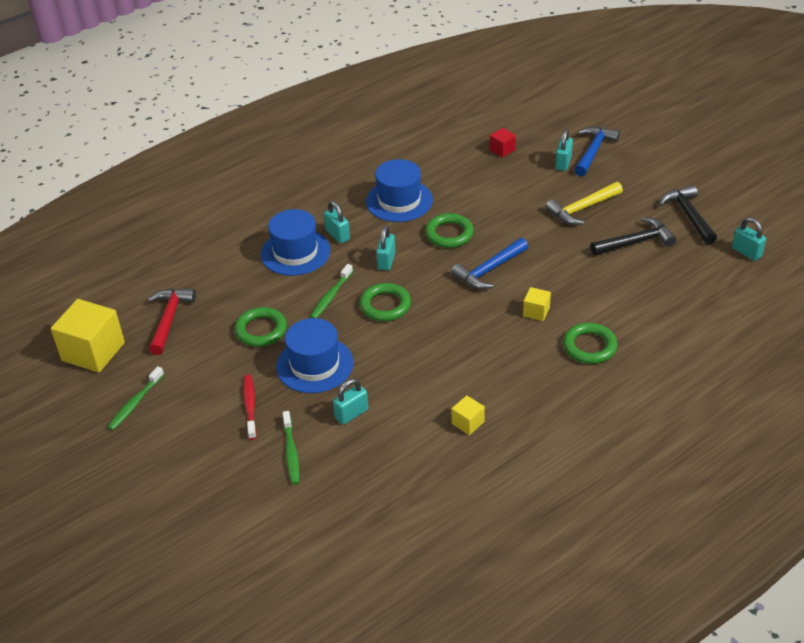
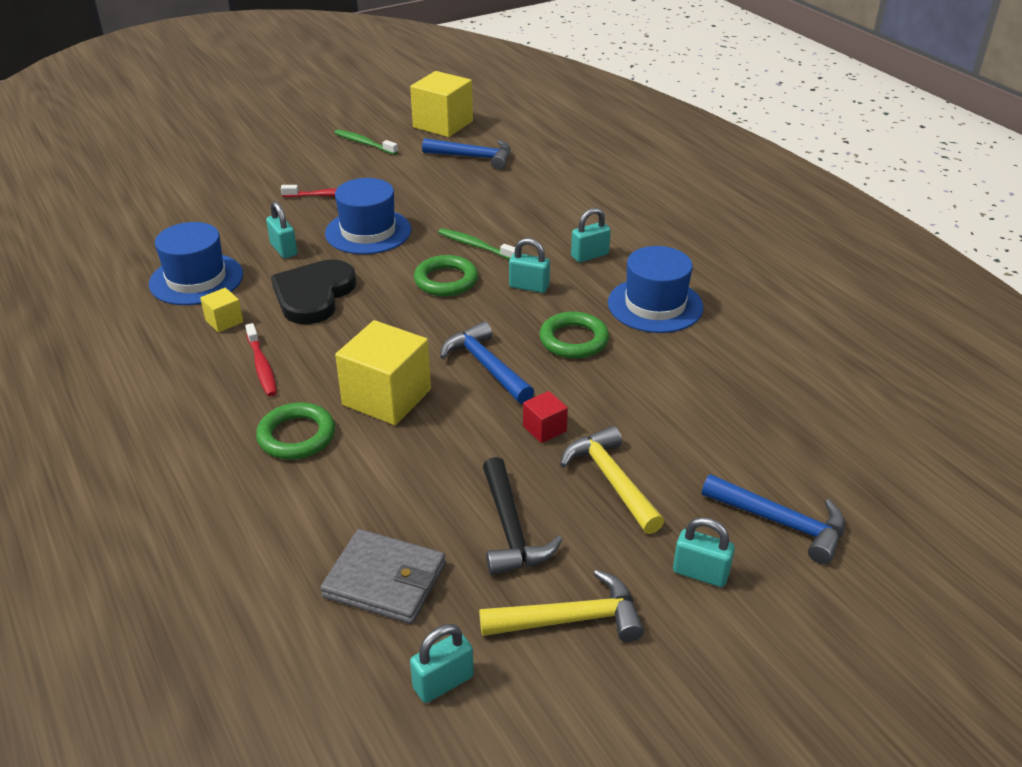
camera: 95 degrees right, 5 degrees down
red hammer [148,288,196,355] -> blue hammer [422,138,511,170]
green ring [234,307,287,347] -> none
blue hat [261,209,331,276] -> blue hat moved to [149,222,243,305]
green toothbrush [282,411,300,485] -> none
red cube [490,128,516,158] -> red cube moved to [523,391,568,443]
yellow cube [523,287,551,321] -> yellow cube [335,320,431,425], size x2.10
turquoise padlock [555,129,573,171] -> turquoise padlock moved to [673,517,735,587]
black hammer [659,185,717,244] -> yellow hammer [479,570,644,642]
none -> red toothbrush [245,323,277,396]
none -> black heart [271,259,357,325]
none -> grey wallet [320,529,446,624]

